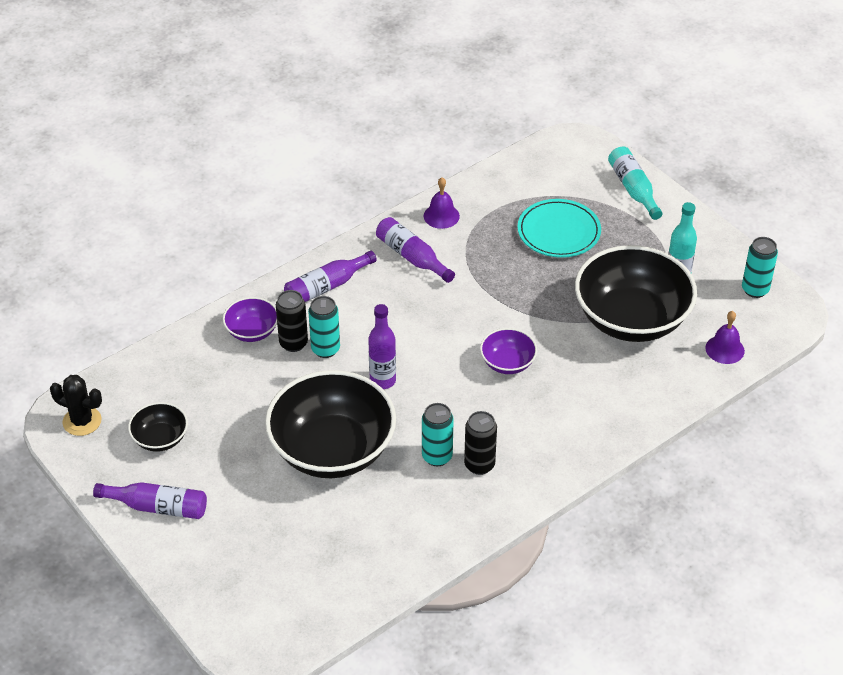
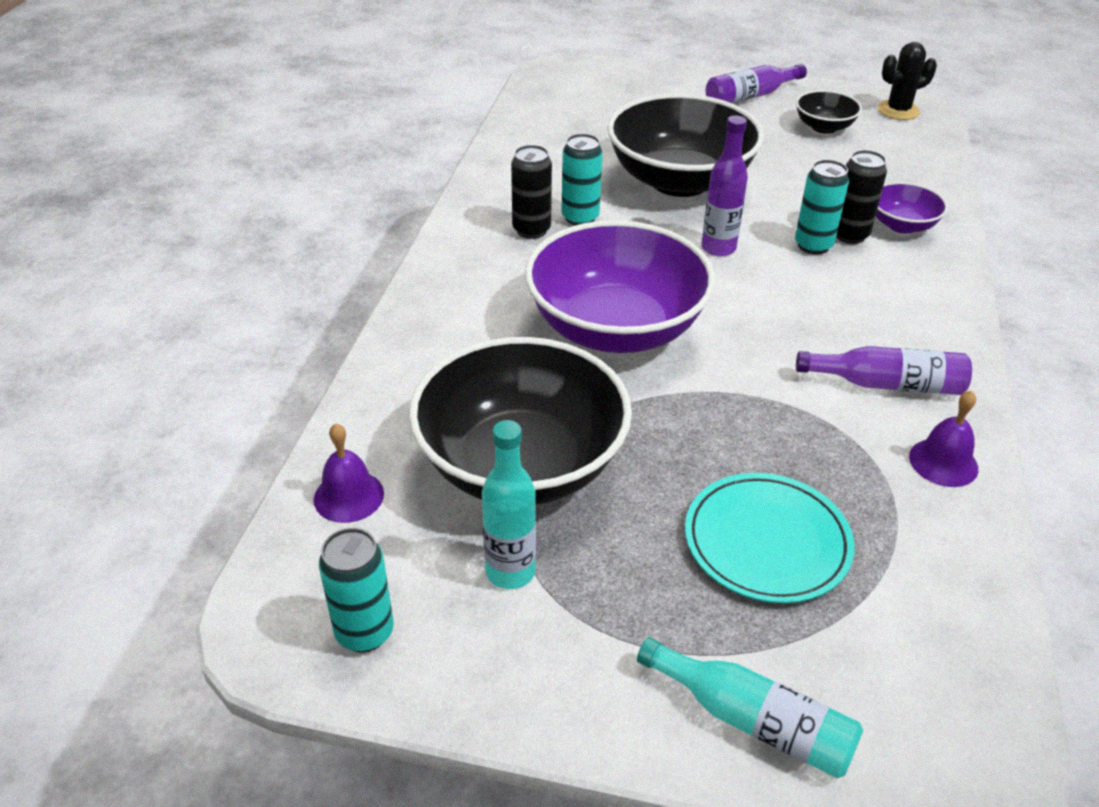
camera: 140 degrees right, 5 degrees down
purple bottle [284,251,377,302] -> none
purple bowl [480,328,537,374] -> purple bowl [525,220,715,353], size x2.16

